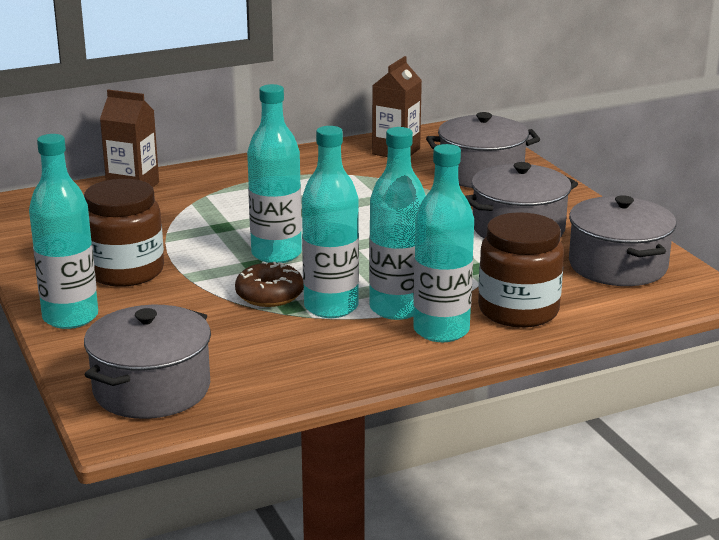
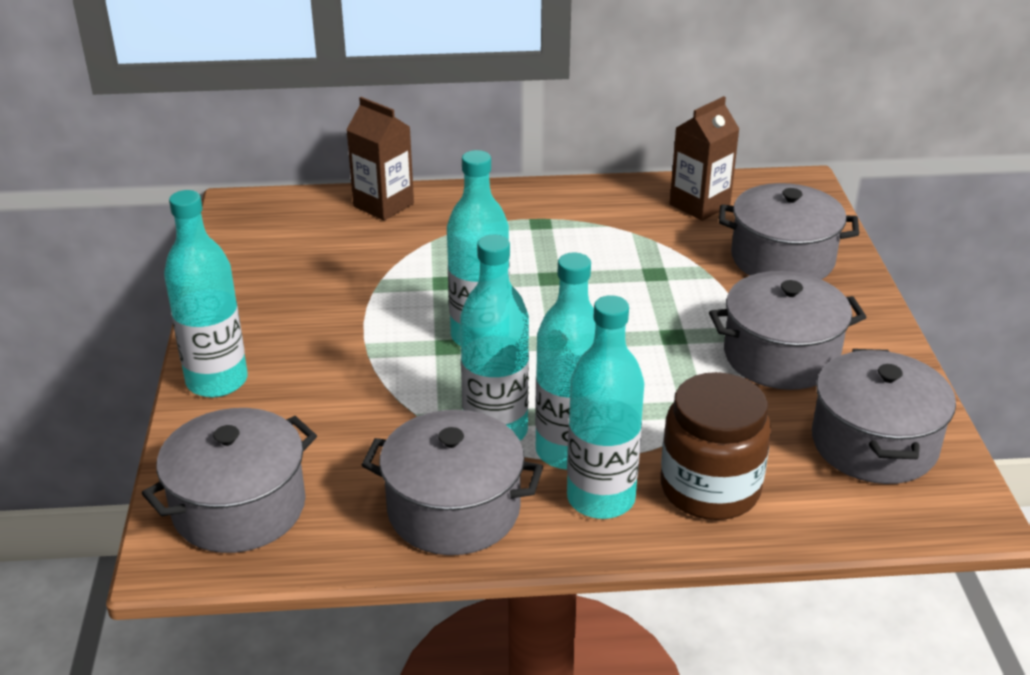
camera: 20 degrees right, 10 degrees up
brown jar [84,179,164,287] -> none
brown donut [235,262,304,307] -> none
none -> grey pot [362,410,543,555]

